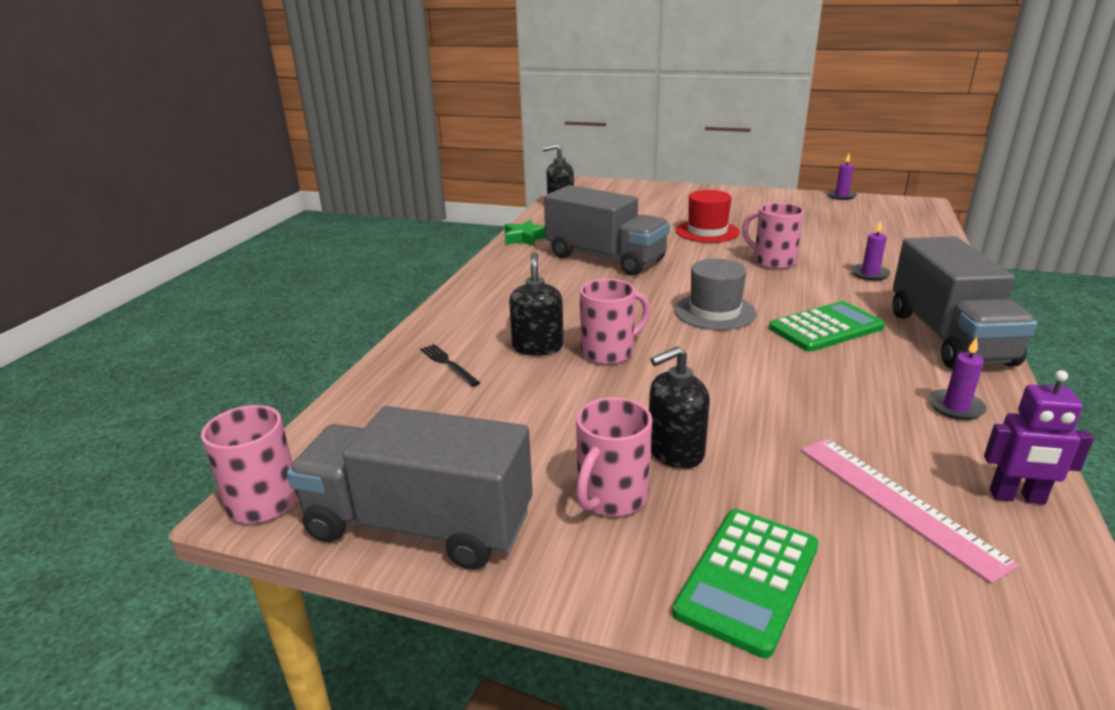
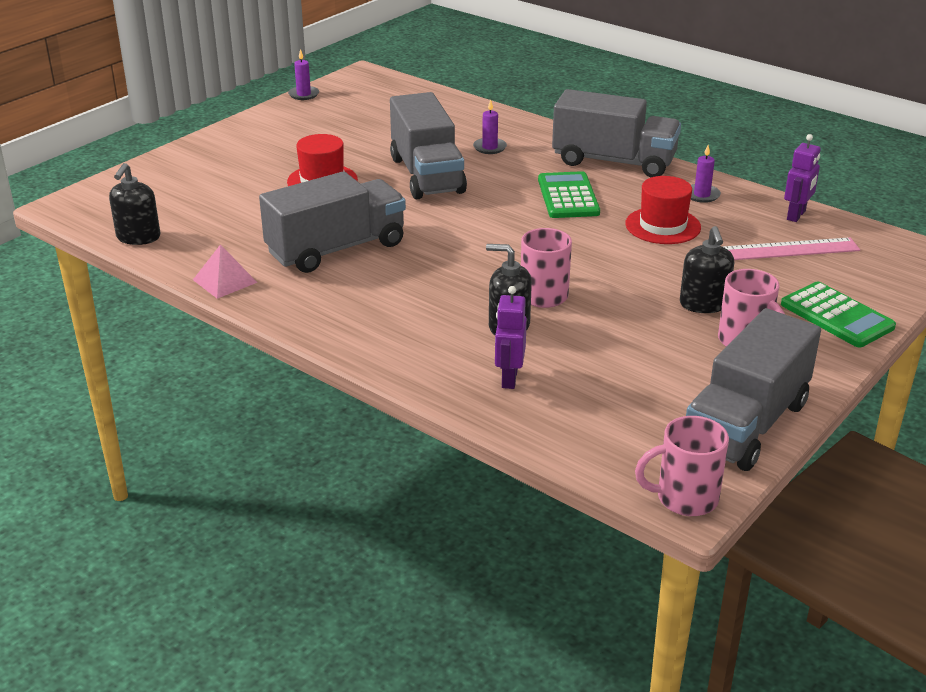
camera: 70 degrees left, 5 degrees up
black fork [420,344,480,387] -> purple robot [495,286,527,389]
green star [504,220,545,246] -> pink pyramid [193,244,258,299]
grey hat [674,259,757,330] -> none
pink mug [742,202,804,269] -> grey truck [390,92,467,199]
none -> red hat [625,176,701,244]

